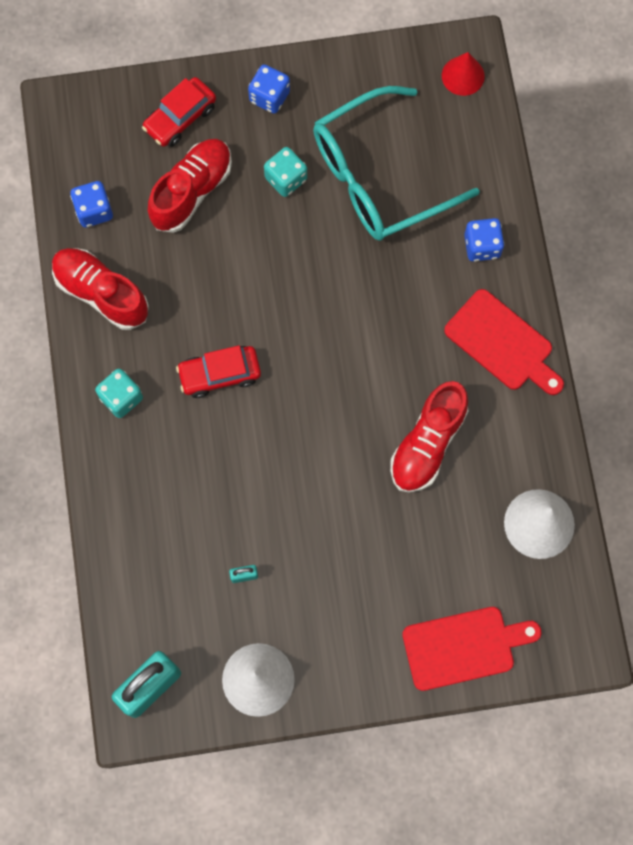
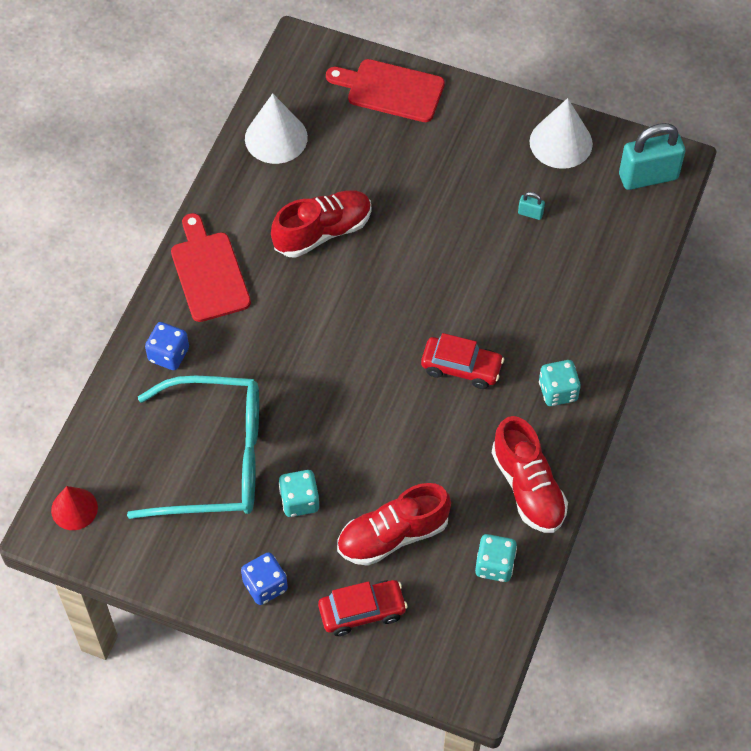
camera: 150 degrees left, 15 degrees down
blue dice [70,181,113,227] -> turquoise dice [475,534,517,582]

